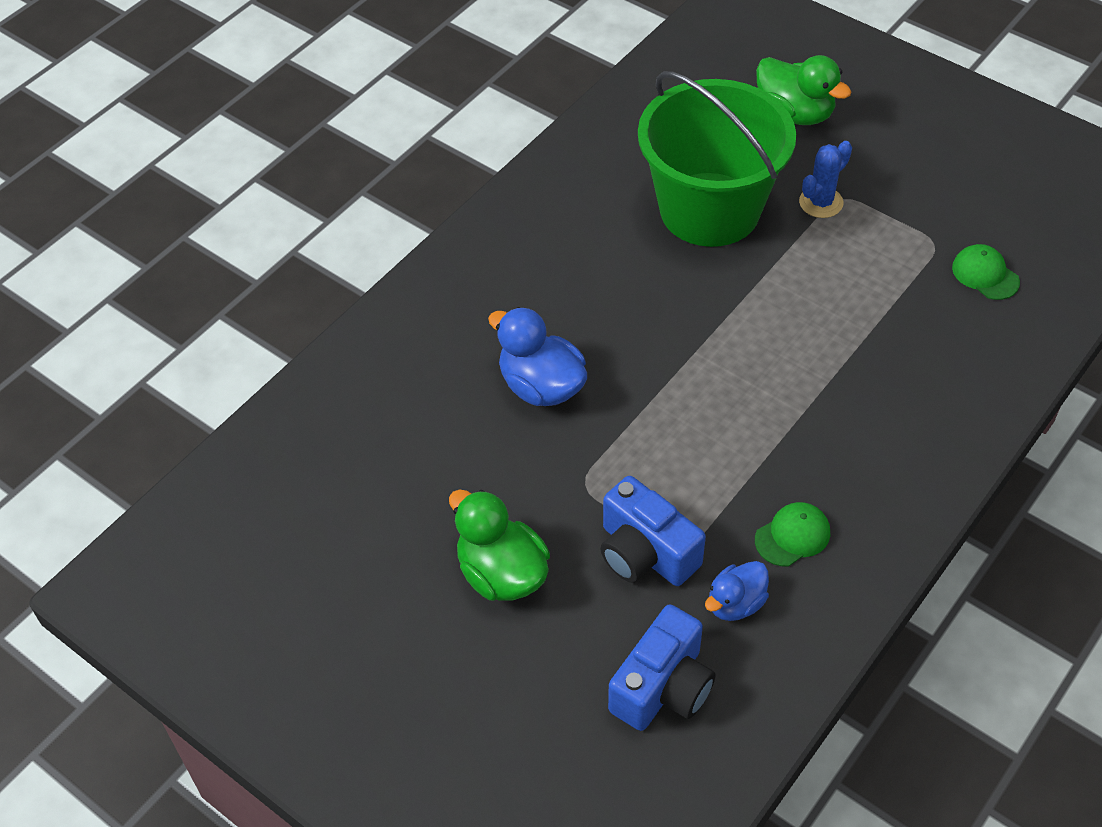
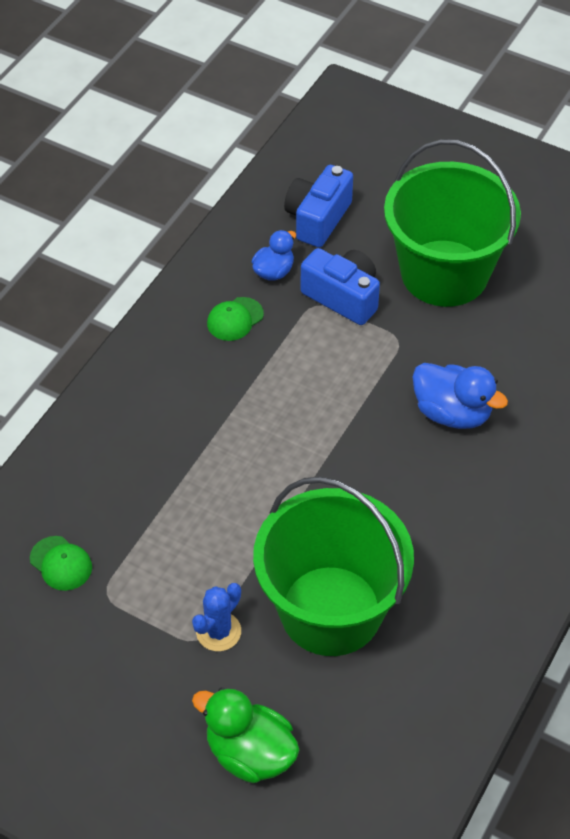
camera: 170 degrees right, 0 degrees up
green duck [449,489,550,601] -> green bucket [384,139,521,307]

